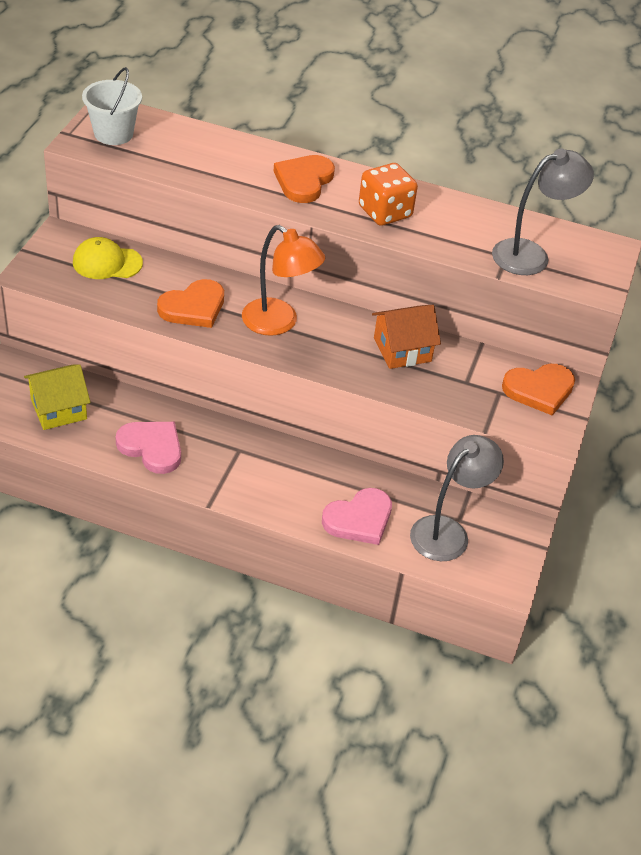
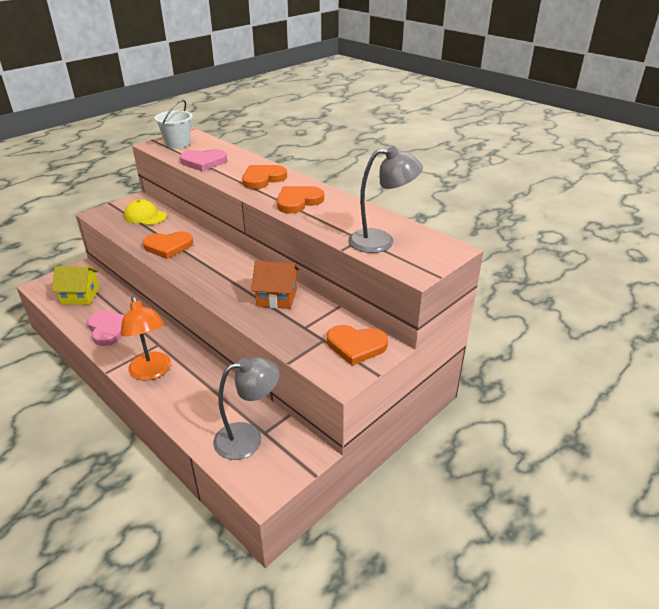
camera: 30 degrees right, 10 degrees down
orange lamp [242,225,325,336] -> orange lamp moved to [120,296,171,381]
pink heart [322,488,392,545] -> pink heart moved to [180,149,227,171]
orange dice [359,163,418,226] -> orange heart [277,186,324,214]

